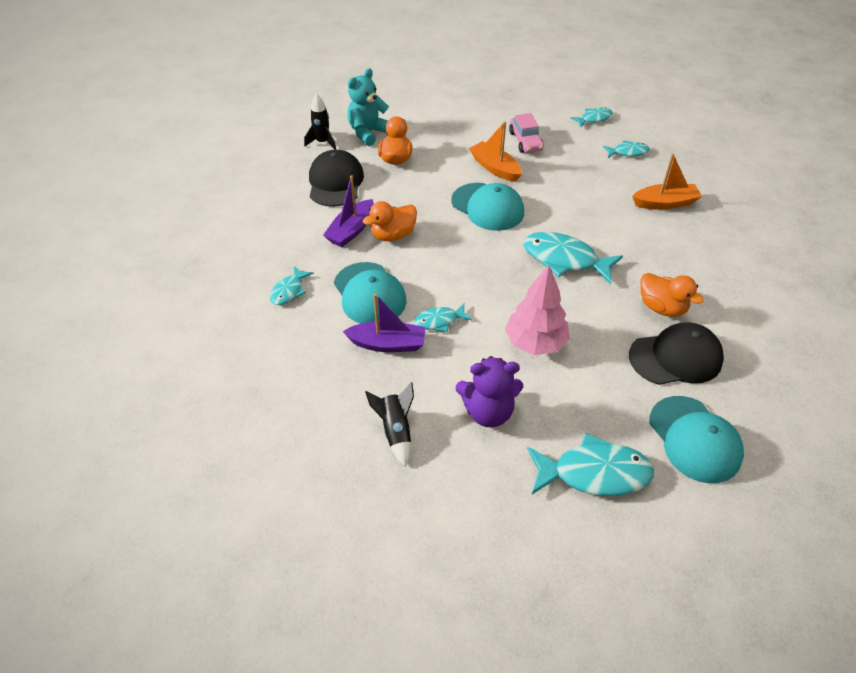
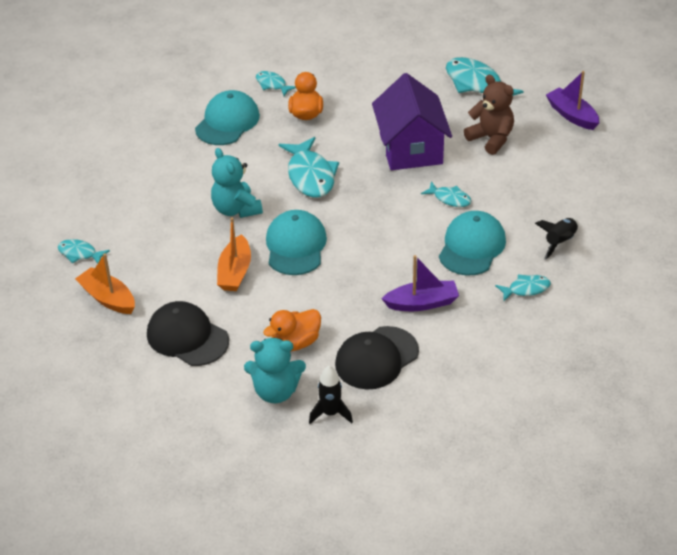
camera: 130 degrees left, 5 degrees down
purple boat [343,293,425,352] -> purple boat moved to [546,71,599,130]
orange duck [363,201,417,241] -> none
black rocket [365,382,414,467] -> black rocket moved to [535,218,579,260]
purple teddy bear [456,356,523,427] -> brown teddy bear [464,75,514,155]
pink tree [505,265,570,355] -> purple house [372,73,452,170]
pink car [509,113,544,153] -> none
turquoise fish [603,140,650,158] -> turquoise fish moved to [256,71,296,96]
black cap [629,322,724,385] -> black cap moved to [147,301,229,366]
orange boat [632,153,702,210] -> orange boat moved to [75,253,135,314]
turquoise cap [649,396,744,483] -> turquoise cap moved to [195,90,260,145]
none -> turquoise teddy bear [211,148,263,218]

